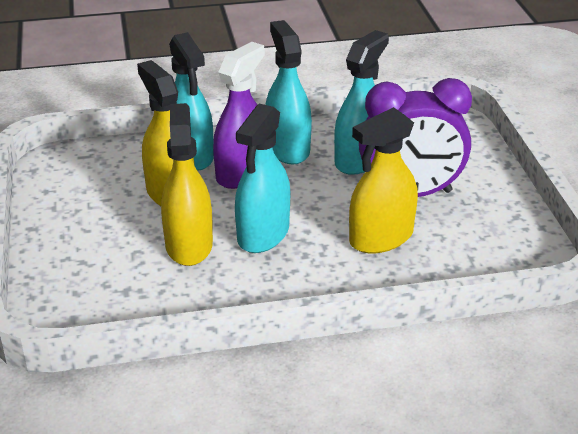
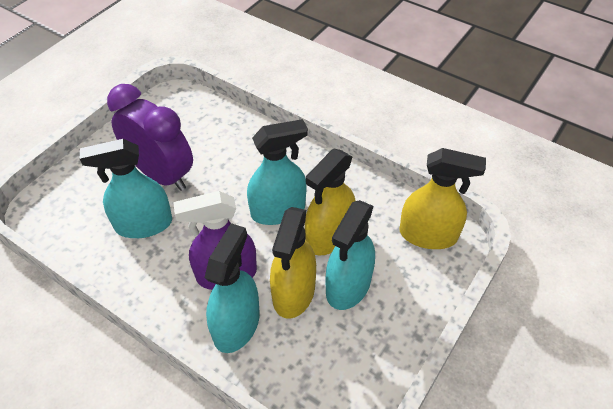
camera: 135 degrees left, 15 degrees up
turquoise spray bottle [266,20,312,164] -> turquoise spray bottle moved to [325,200,375,310]
yellow spray bottle [349,107,418,253] -> yellow spray bottle moved to [399,148,486,249]

